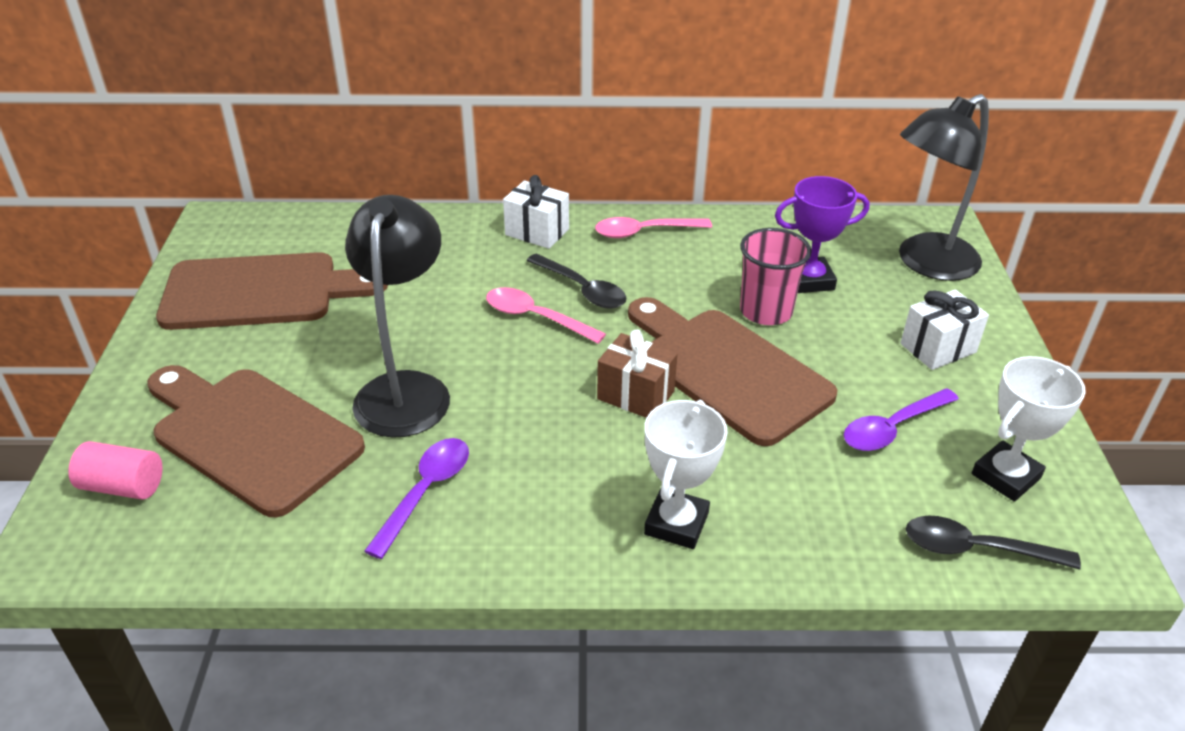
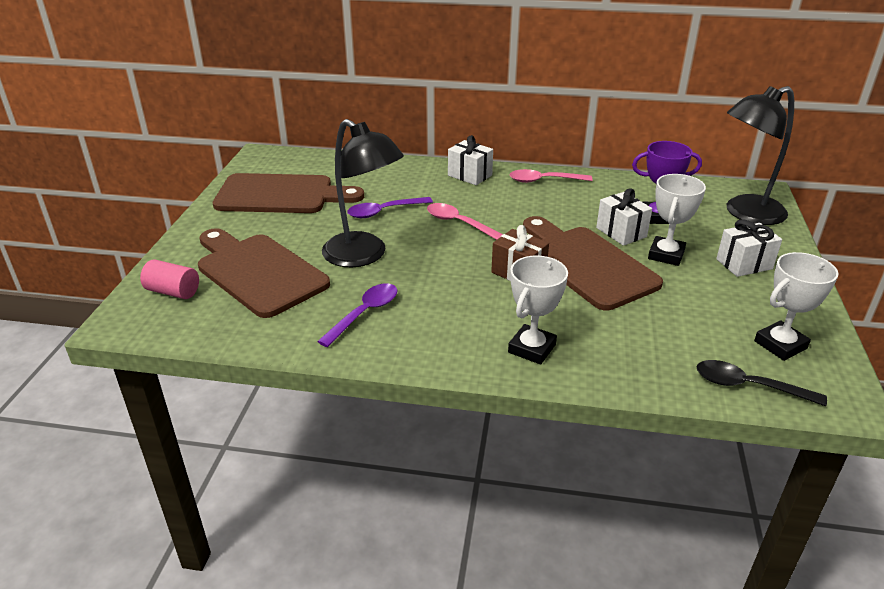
camera: 10 degrees right, 5 degrees down
black lamp [345,195,450,438] -> black lamp turned 120 degrees clockwise [322,119,404,267]
black spoon [526,253,626,309] -> none
pink cup [740,228,812,325] -> white gift [596,188,652,246]
purple spoon [844,388,959,451] -> purple spoon moved to [347,197,433,218]
none -> white trophy [648,174,706,266]

